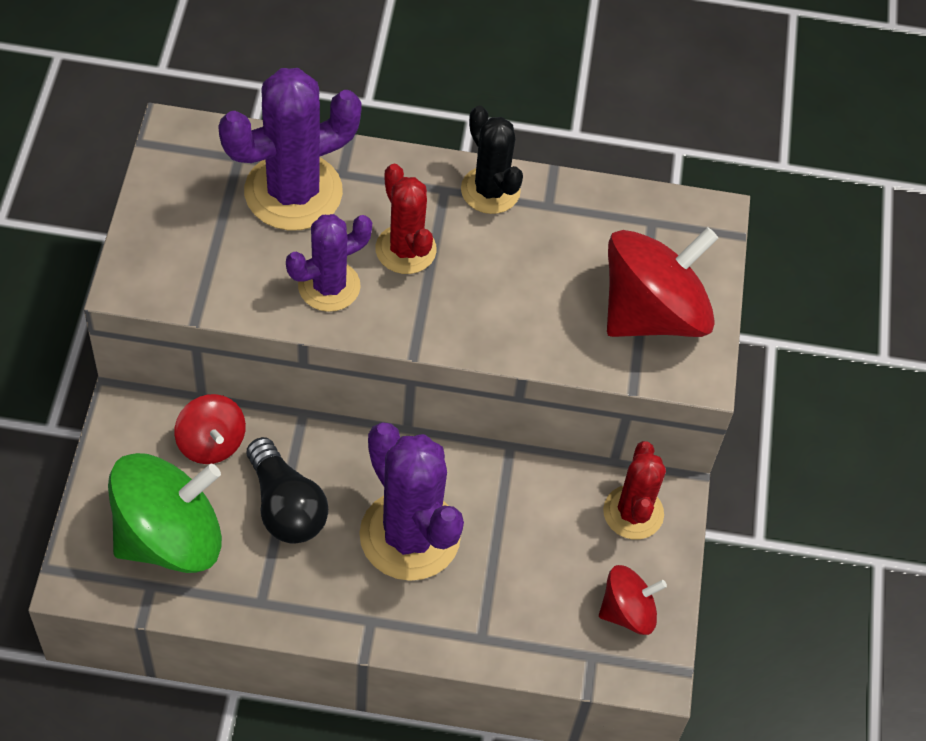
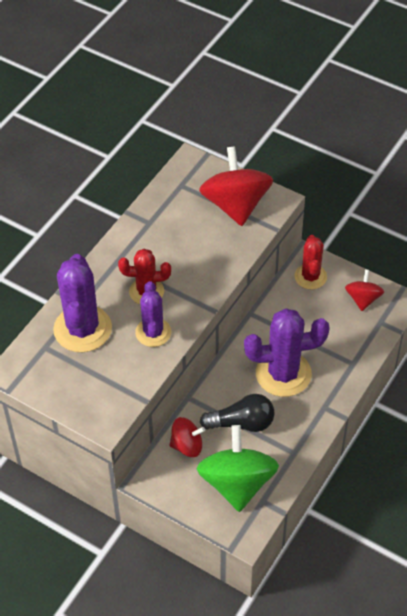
camera: 60 degrees left, 5 degrees down
black cactus [461,106,523,214] -> none
red cactus [603,441,666,539] -> red cactus turned 60 degrees clockwise [294,235,327,289]

